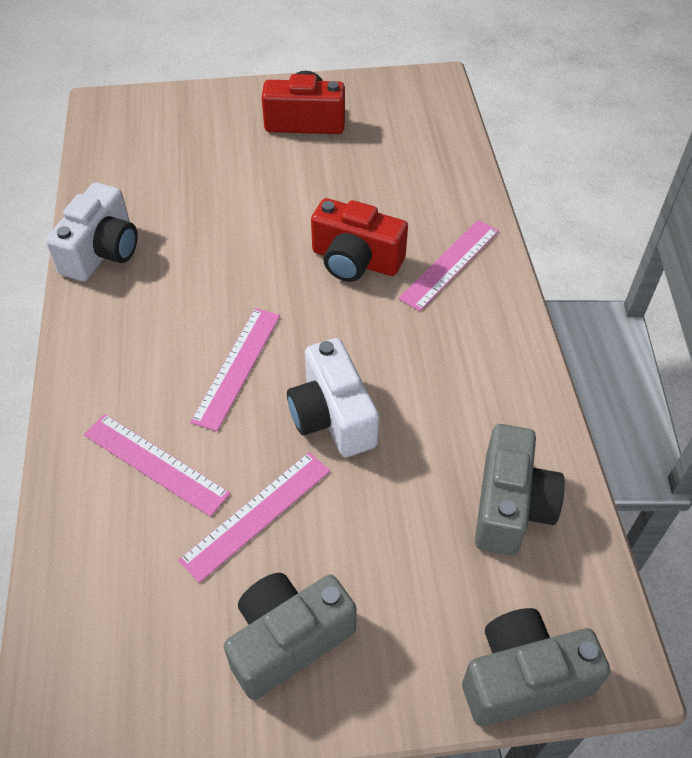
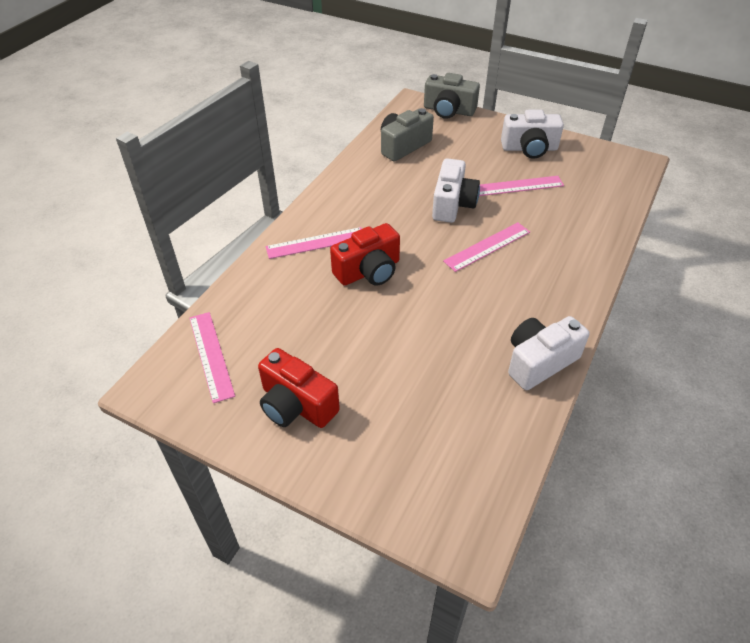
camera: 145 degrees left, 5 degrees down
pink ruler [84,414,231,517] -> pink ruler moved to [189,312,235,403]
grey camera [224,573,356,700] -> white camera [501,110,564,159]
red camera [311,198,408,282] -> red camera turned 90 degrees clockwise [330,223,400,286]

